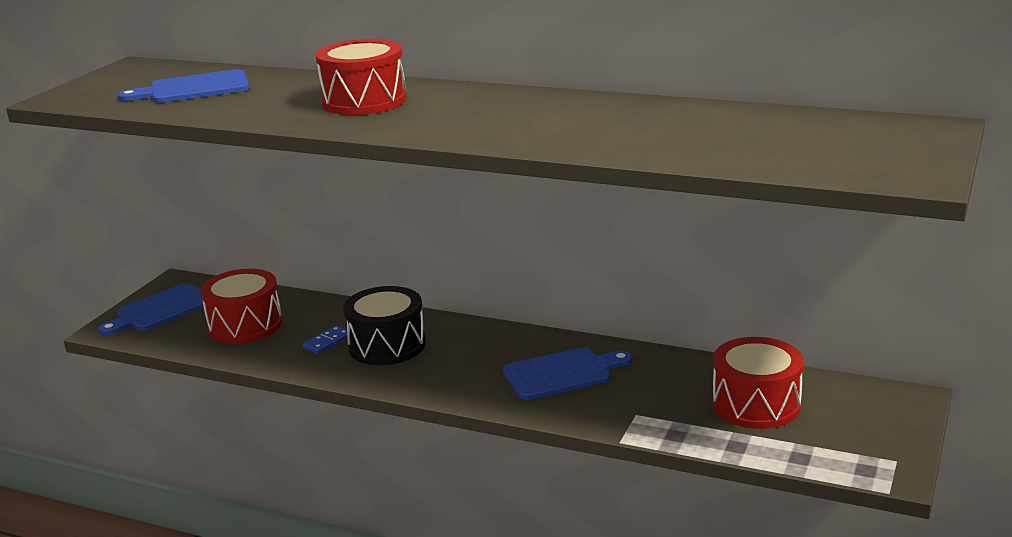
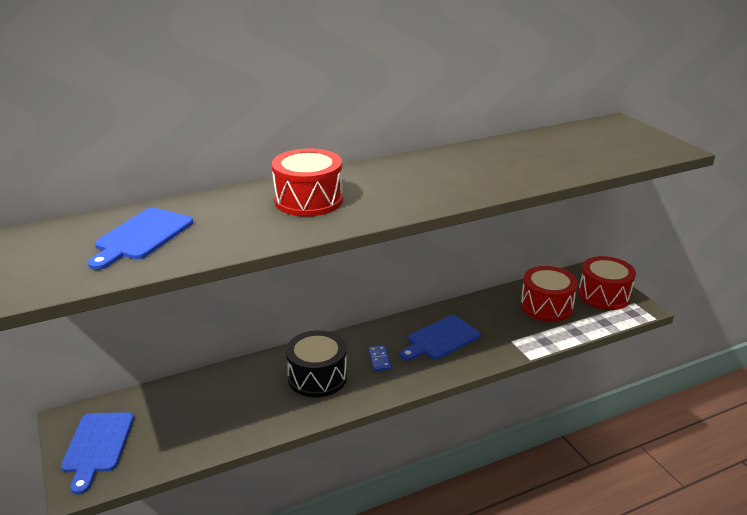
camera: 50 degrees left, 5 degrees up
red drum [201,269,283,344] -> red drum moved to [578,256,636,310]
blue domino [303,325,348,354] -> blue domino moved to [369,346,391,371]
blue cutting board [503,347,632,400] -> blue cutting board turned 150 degrees counterclockwise [400,315,480,361]

